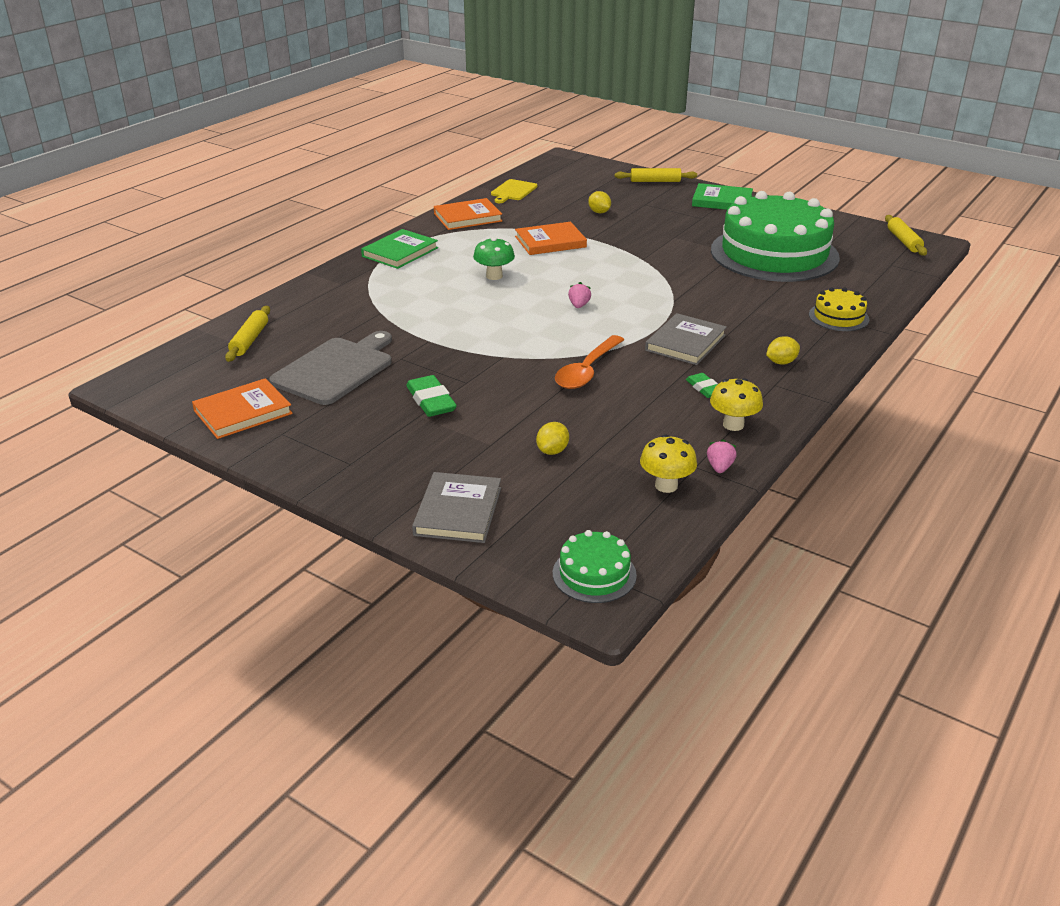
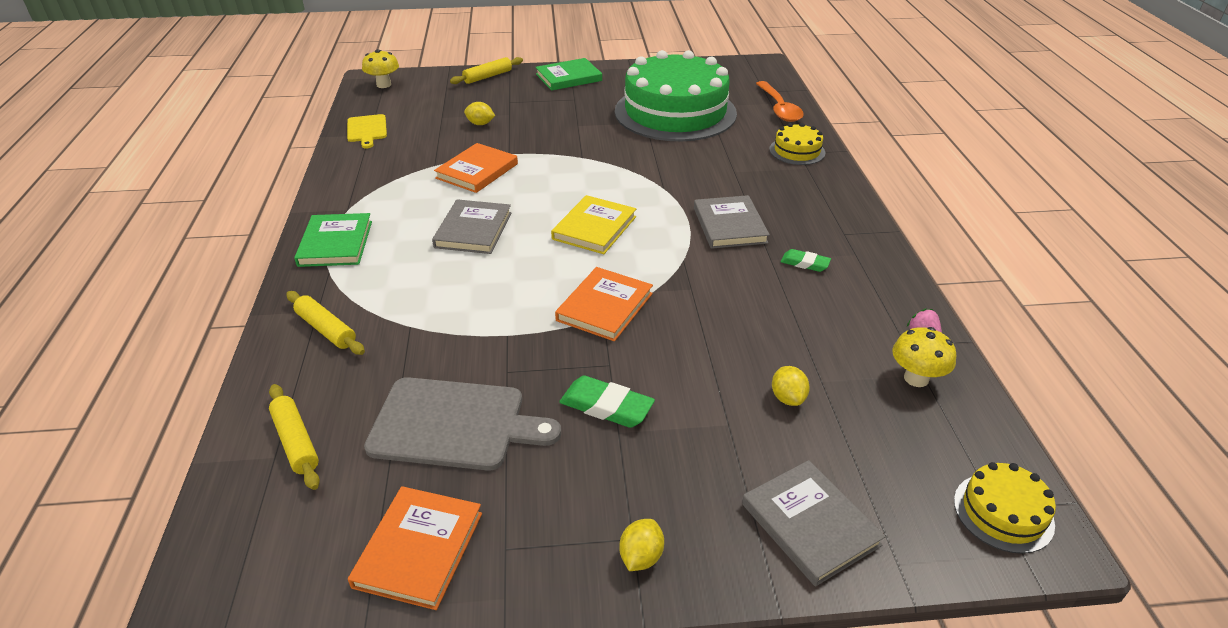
camera: 40 degrees left, 5 degrees up
grey cutting board [269,331,392,405] -> grey cutting board turned 105 degrees clockwise [364,377,561,471]
orange book [434,198,502,230] -> orange book moved to [555,267,653,341]
green mushroom [473,237,515,280] -> grey book [432,199,511,254]
green cake [553,530,637,603] -> yellow cake [954,462,1056,554]
orange spoon [555,335,624,389] -> orange spoon moved to [756,81,804,122]
pink strawberry [568,282,591,308] -> yellow book [551,195,636,254]
yellow mushroom [710,378,763,431] -> yellow mushroom moved to [362,49,399,88]
yellow lemon [766,336,800,365] -> yellow lemon moved to [619,519,664,571]
yellow rolling pin [885,215,927,256] -> yellow rolling pin moved to [286,291,365,355]

